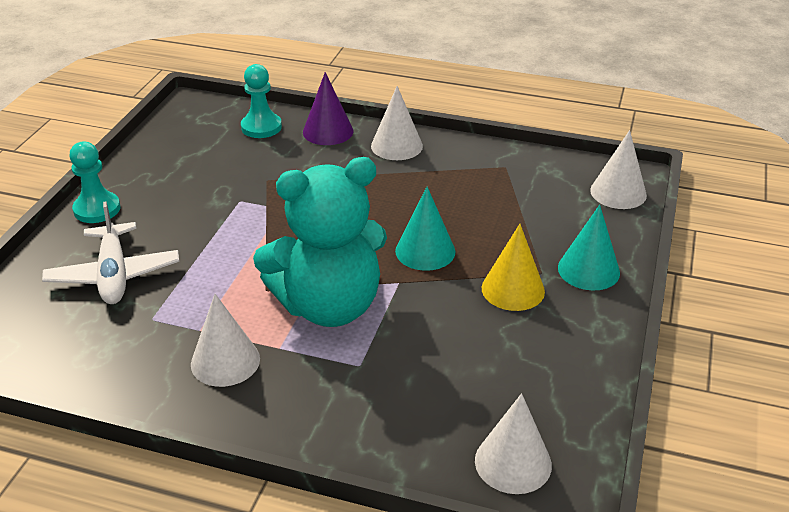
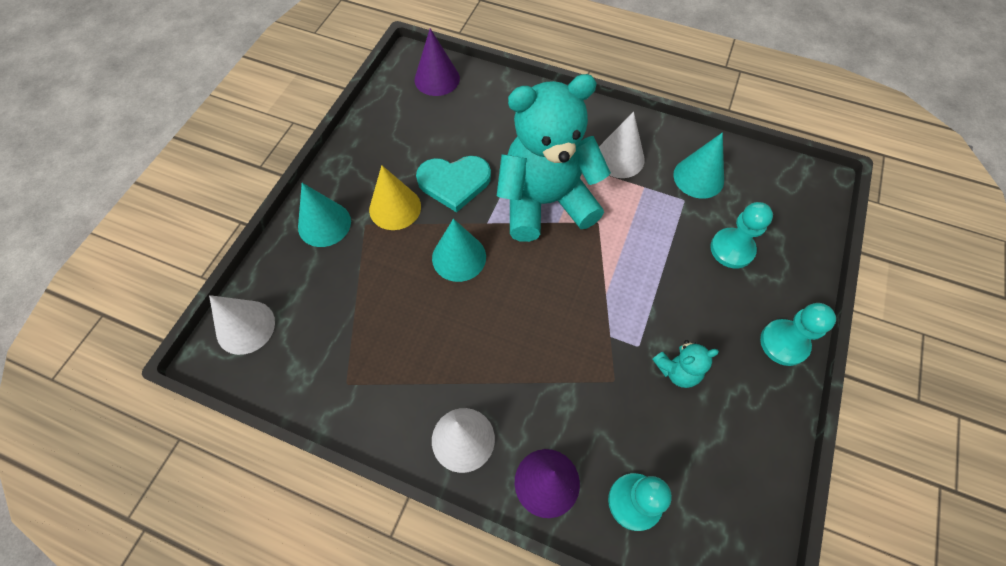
camera: 175 degrees left, 25 degrees up
white plane [42,201,179,304] -> turquoise pawn [710,202,773,268]
white cone [475,393,552,494] -> purple cone [414,29,460,96]
none -> turquoise heart [416,156,491,212]
none -> turquoise teddy bear [652,340,719,388]
none -> turquoise cone [673,132,724,199]

